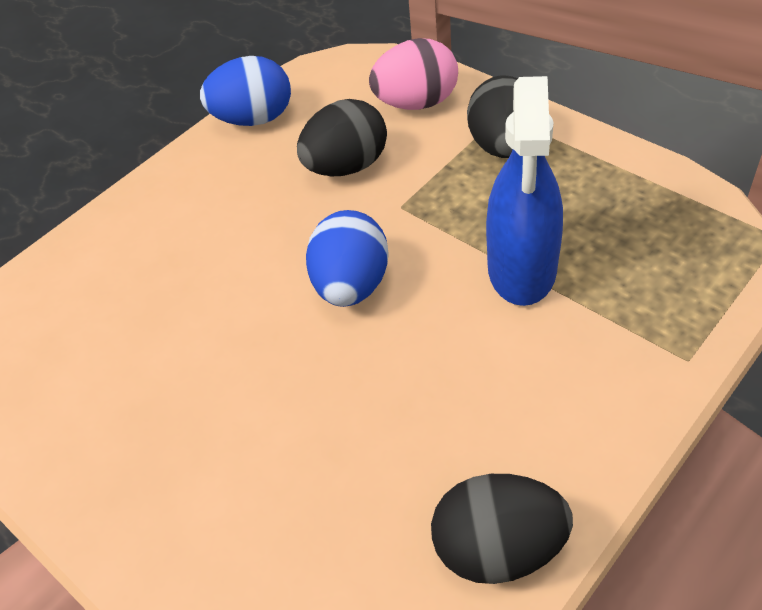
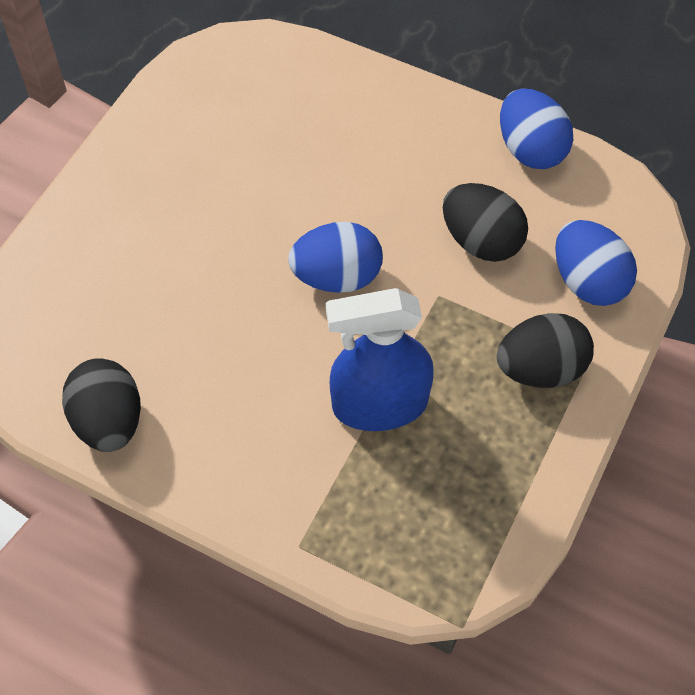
camera: 70 degrees right, 10 degrees up
pink egg [369,38,458,110] -> blue egg [555,220,637,306]

